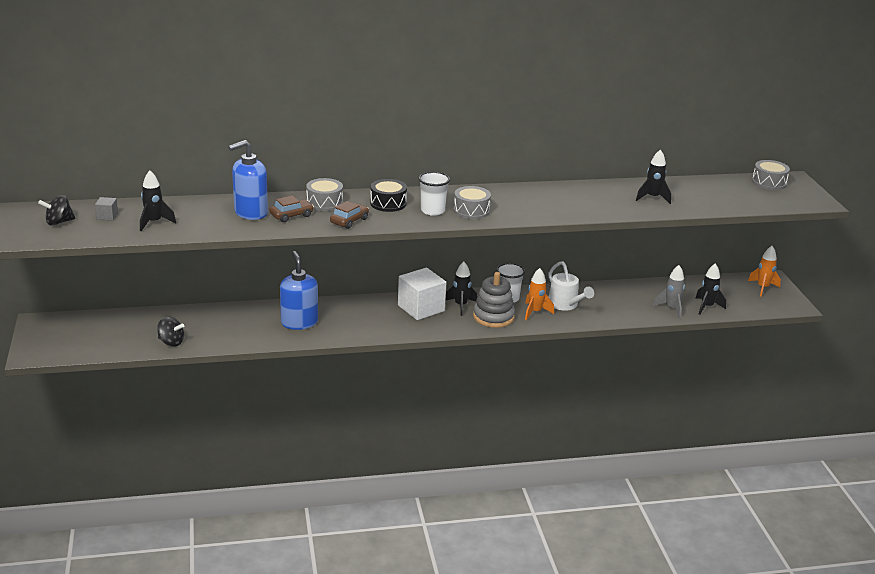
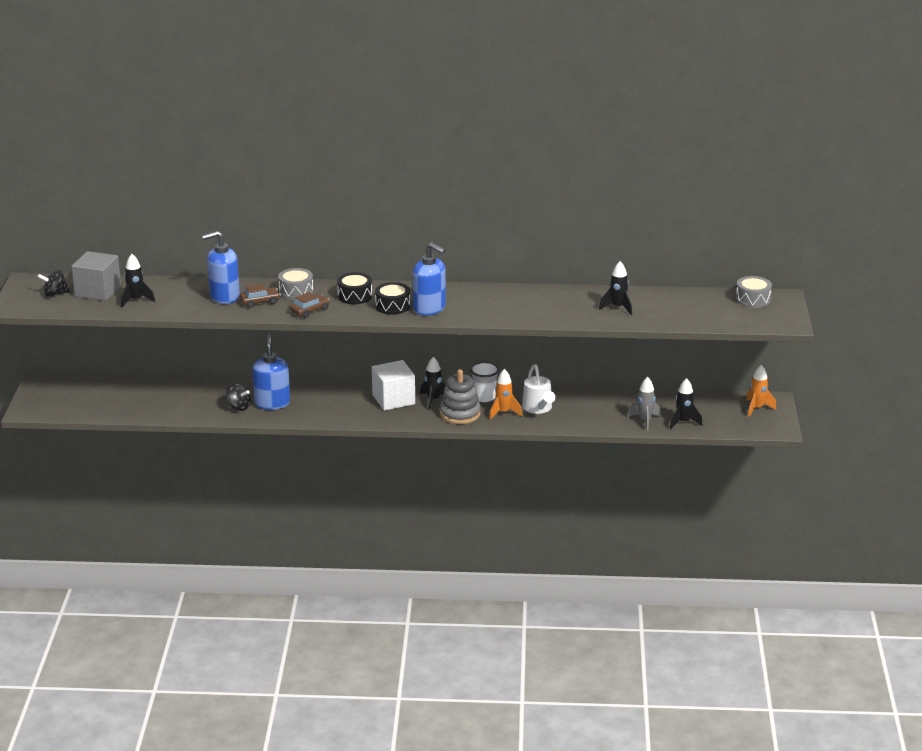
camera: 15 degrees right, 0 degrees up
grey cube [95,197,118,220] -> grey cube [71,251,121,301], size x2.26
black spinning top [157,316,184,347] -> black spinning top moved to [226,383,251,411]
white cup [418,172,450,216] -> black drum [375,282,410,315]
grey drum [454,186,491,219] -> blue soap dispenser [413,242,446,316]

